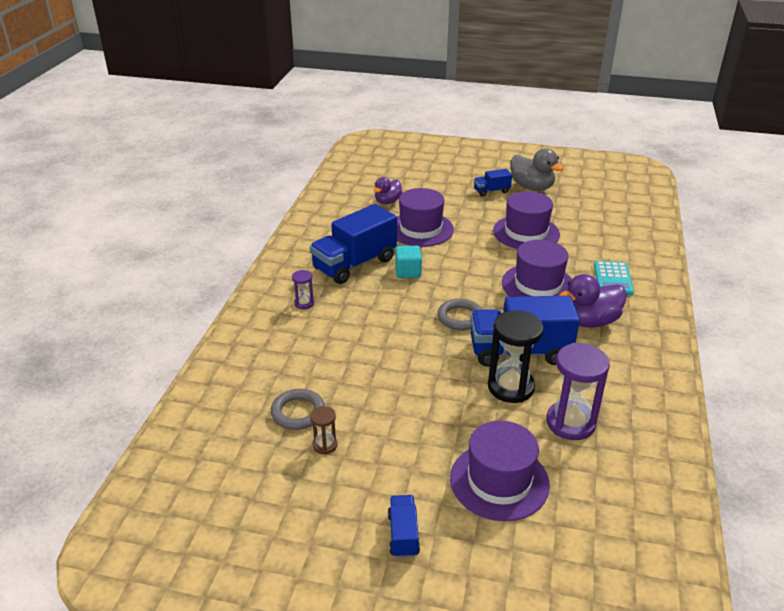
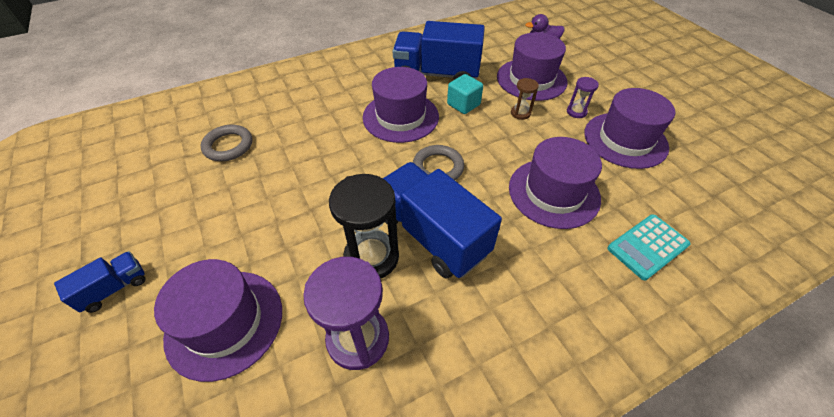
camera: 50 degrees right, 15 degrees up
purple hourglass [292,270,314,309] -> purple hourglass moved to [567,77,599,118]
brown hourglass [310,406,338,454] -> brown hourglass moved to [511,78,539,120]
blue truck [474,169,512,197] -> none
grey duck [511,148,564,191] -> none
purple duck [559,274,627,328] -> none
none -> purple hat [363,67,439,143]

